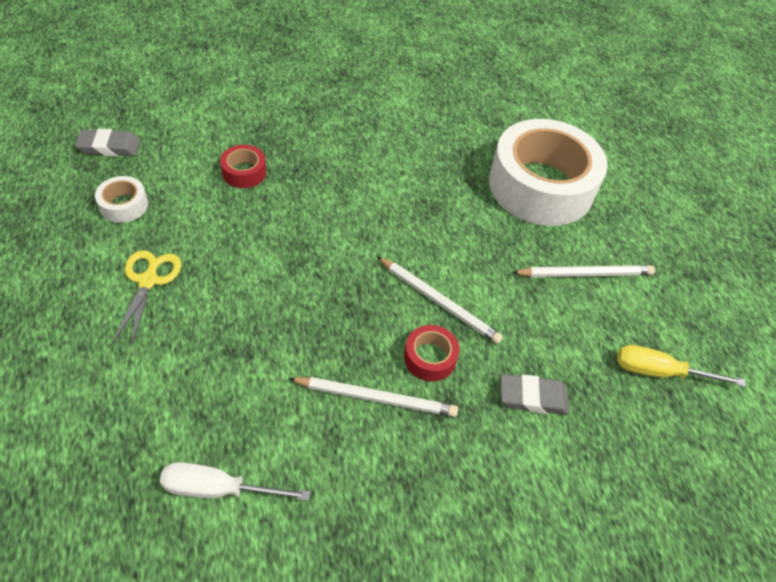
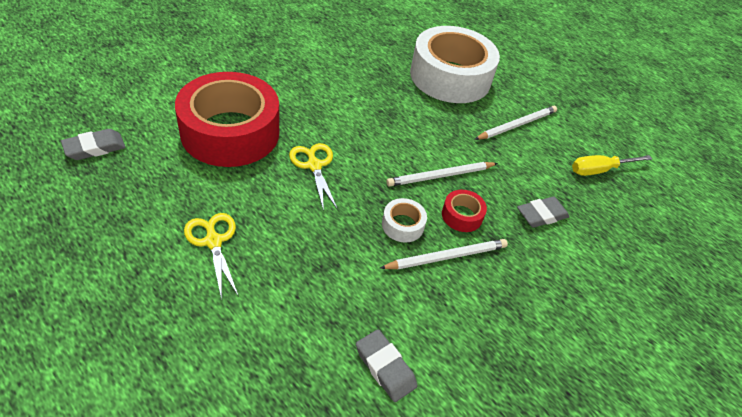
camera: 30 degrees left, 5 degrees down
white tape [95,176,148,223] -> white tape moved to [382,198,427,243]
white screwdriver [160,462,310,501] -> grey eraser [356,329,417,402]
red tape [220,145,267,188] -> red tape [175,72,279,167], size x2.49
white pencil [377,256,503,344] -> white pencil turned 150 degrees clockwise [386,162,498,187]
none -> yellow scissors [289,143,338,211]

